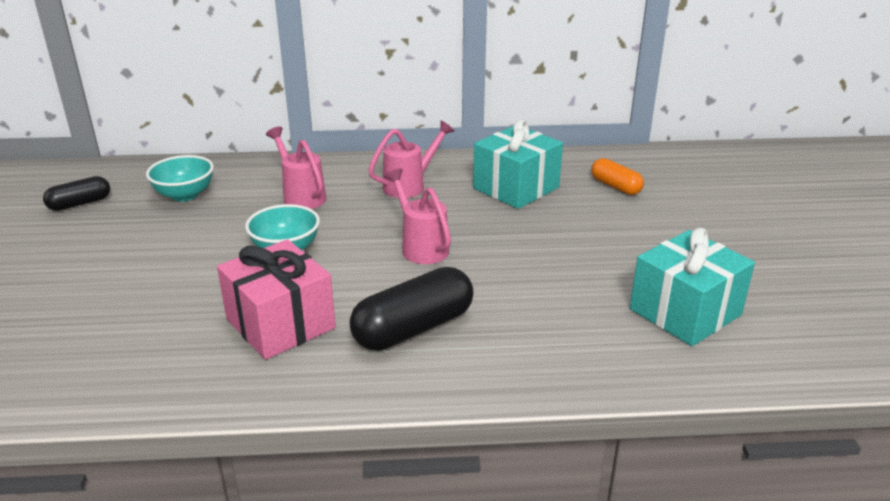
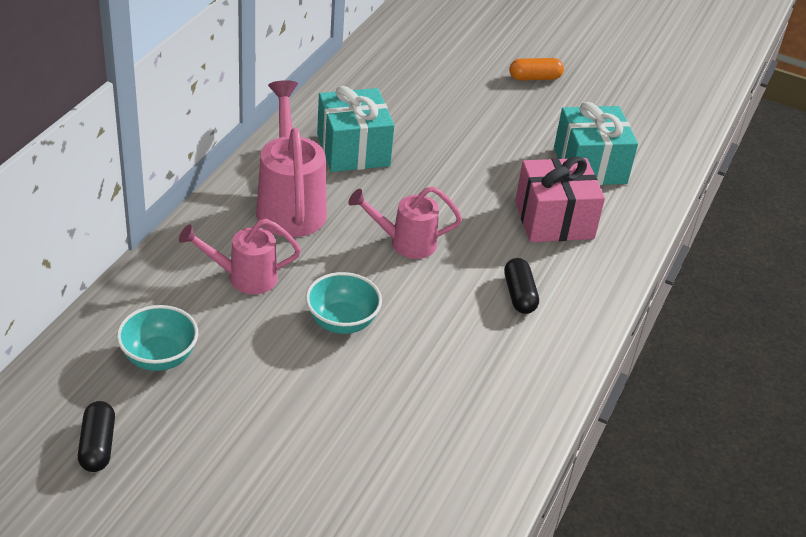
camera: 65 degrees left, 10 degrees up
pink gift [217,239,336,360] -> pink gift moved to [515,157,605,242]
black capsule [350,267,474,351] -> black capsule [504,258,539,314], size x0.58
pink watering can [368,121,454,198] -> pink watering can [256,80,327,237], size x1.59
orange capsule [591,158,644,195] -> orange capsule moved to [509,58,564,81]

